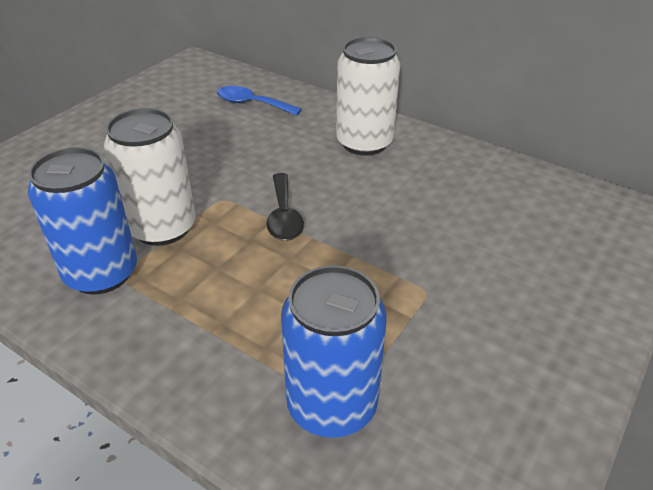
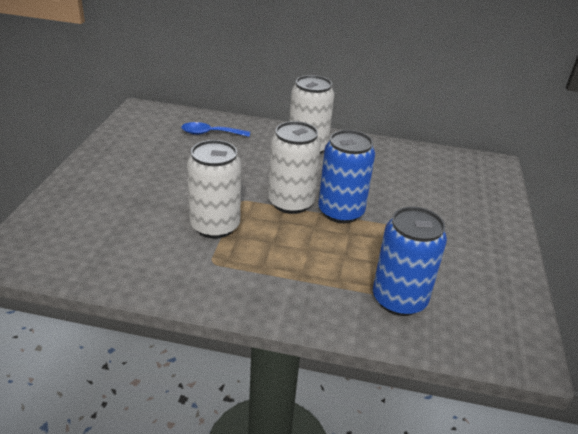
camera: 25 degrees left, 5 degrees down
blue can [28,147,137,295] -> blue can moved to [318,130,375,223]
black spoon [266,173,304,241] -> white can [268,121,321,214]

